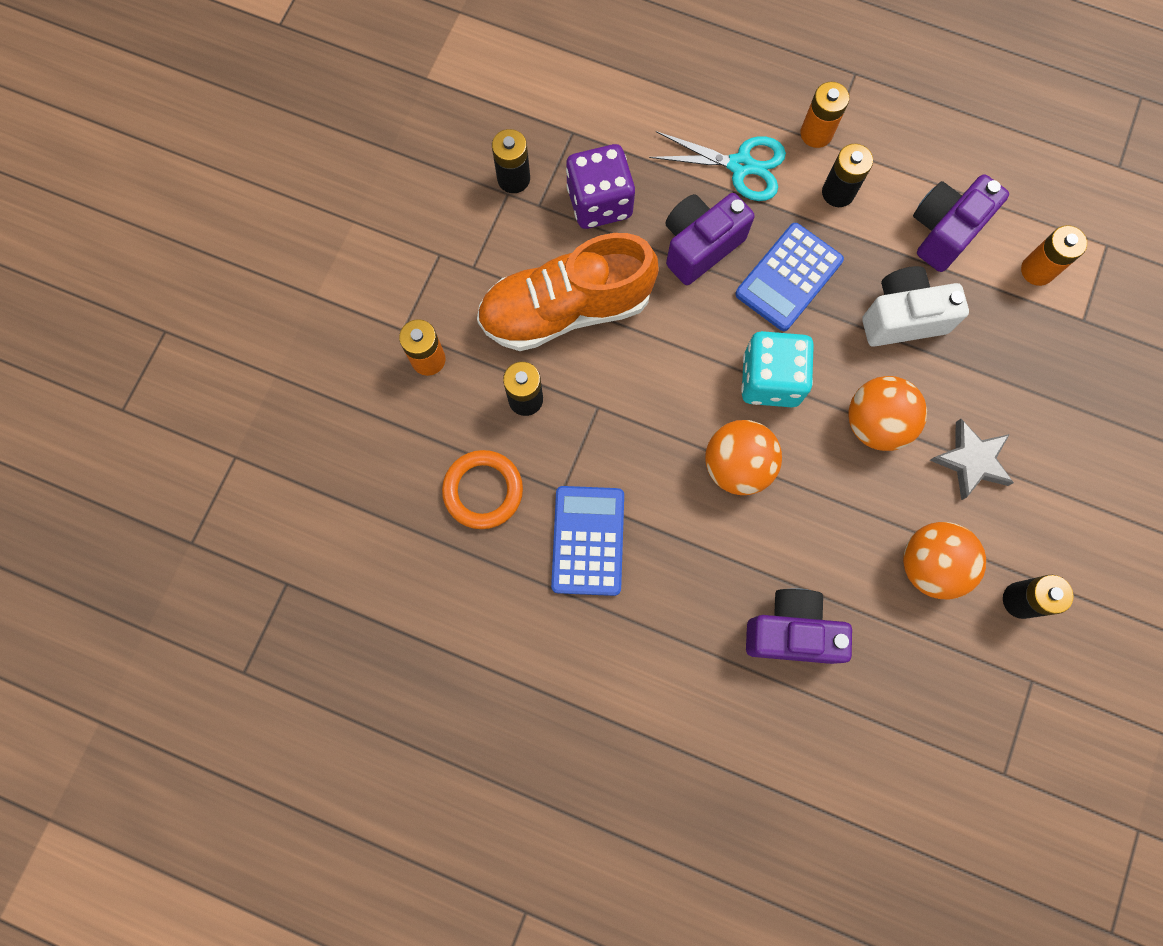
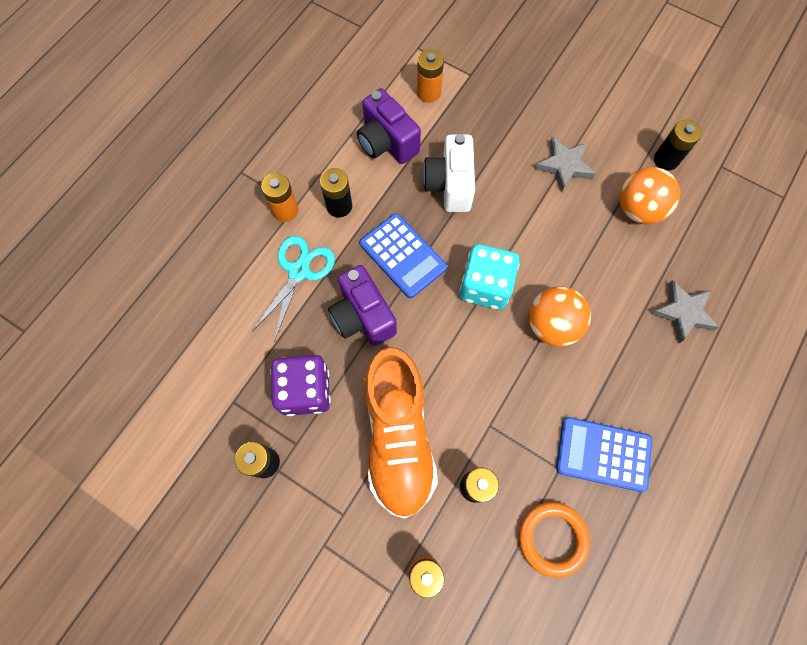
camera: 80 degrees left, 5 degrees down
purple camera [746,588,852,664] -> grey star [651,280,719,343]
orange ball [849,376,927,451] -> none

